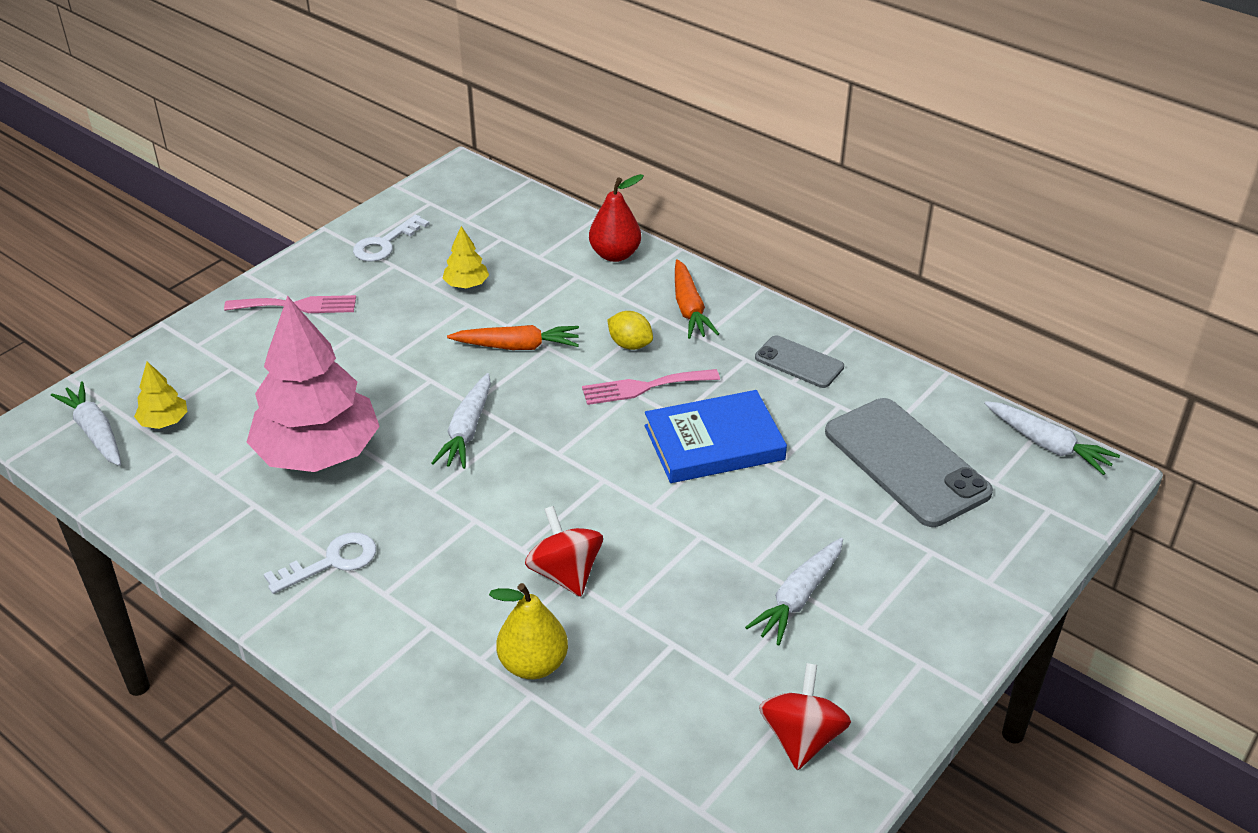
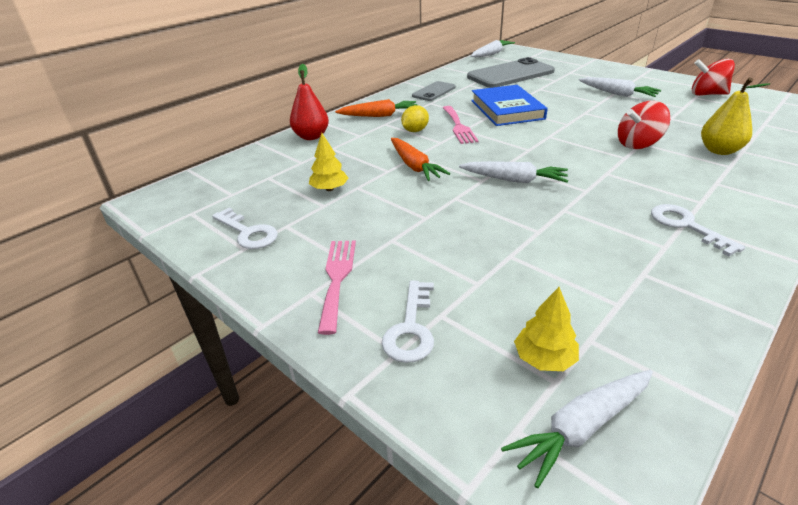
camera: 85 degrees left, 5 degrees down
pink tree [246,295,380,472] -> none
orange carrot [447,325,579,350] -> orange carrot turned 150 degrees clockwise [391,138,450,181]
none -> white key [382,280,434,363]

